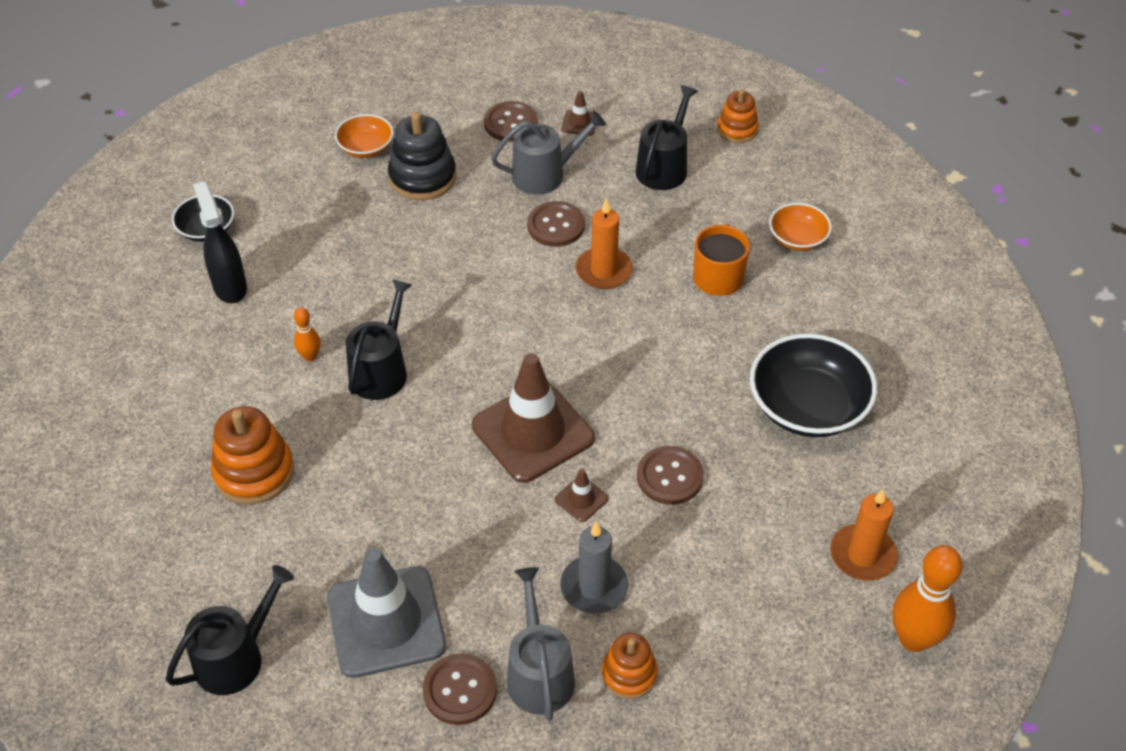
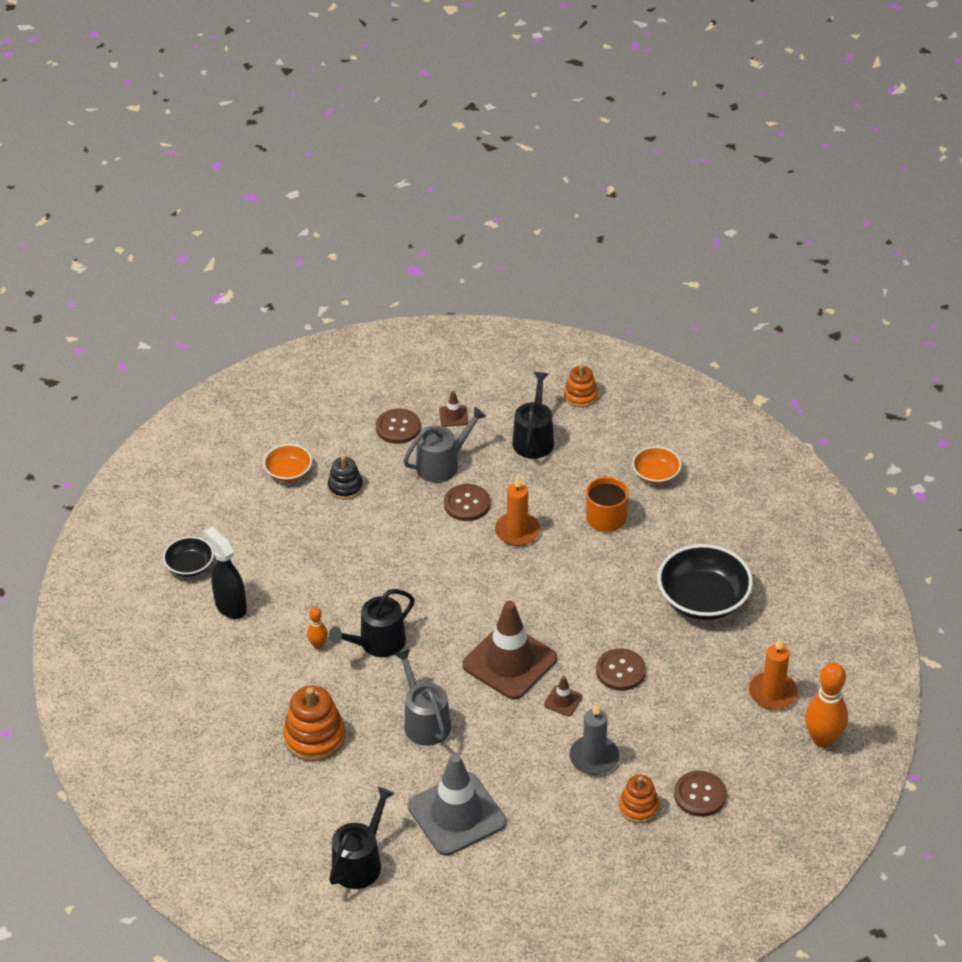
camera: 15 degrees left, 5 degrees down
black watering can [346,279,412,400] -> black watering can turned 135 degrees counterclockwise [329,589,415,657]
black stacking toy [388,112,456,200] -> black stacking toy [328,456,363,500], size x0.63
brown button [423,653,497,725] -> brown button moved to [674,771,727,817]
grey watering can [507,567,575,721] -> grey watering can moved to [394,649,451,746]

